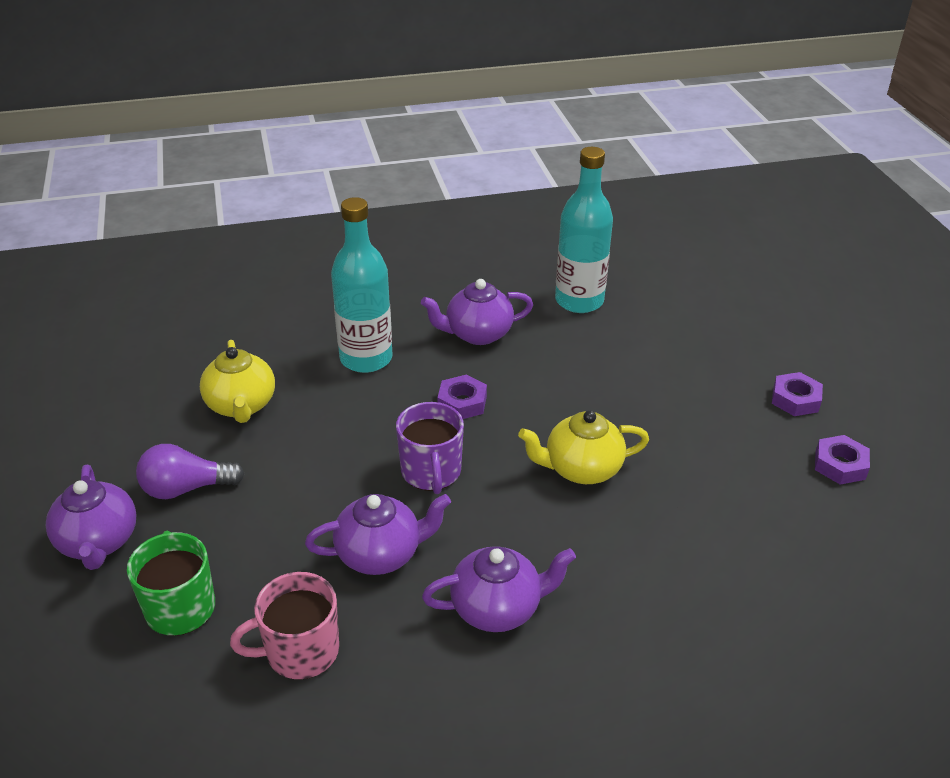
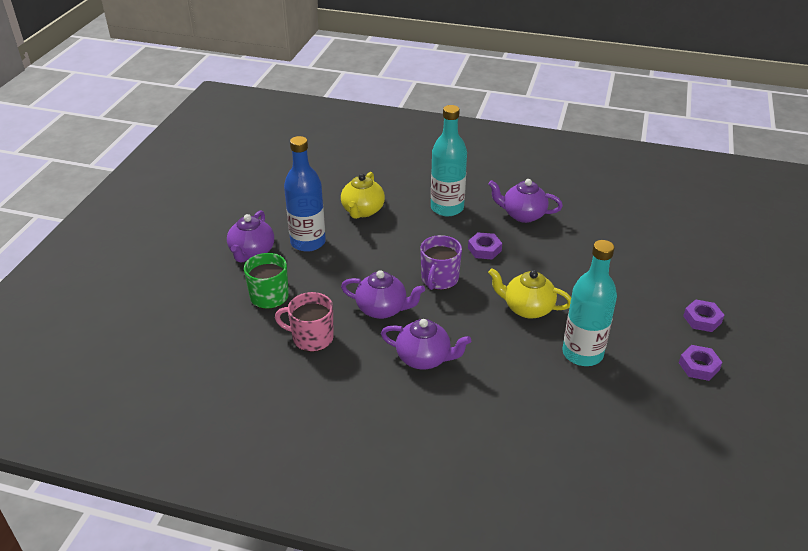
camera: 30 degrees right, 0 degrees up
purple light bulb [136,444,245,499] -> blue bottle [284,136,326,252]
turquoise bottle [555,147,613,313] -> turquoise bottle moved to [562,240,617,366]

